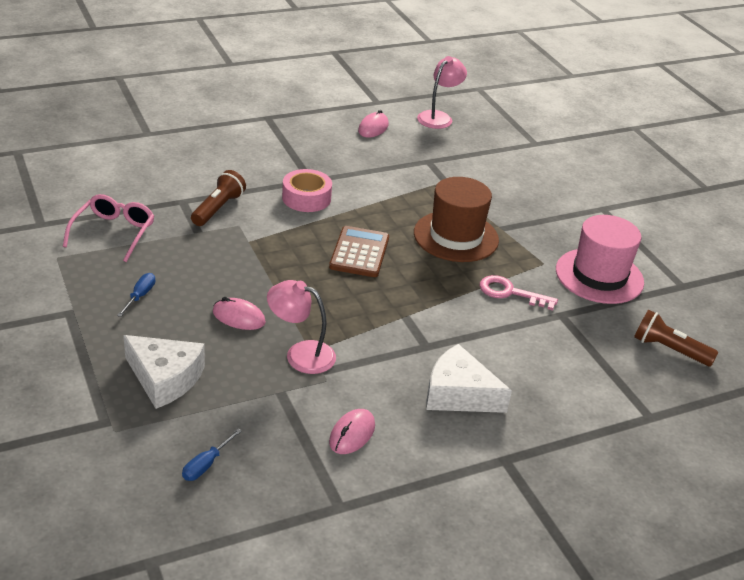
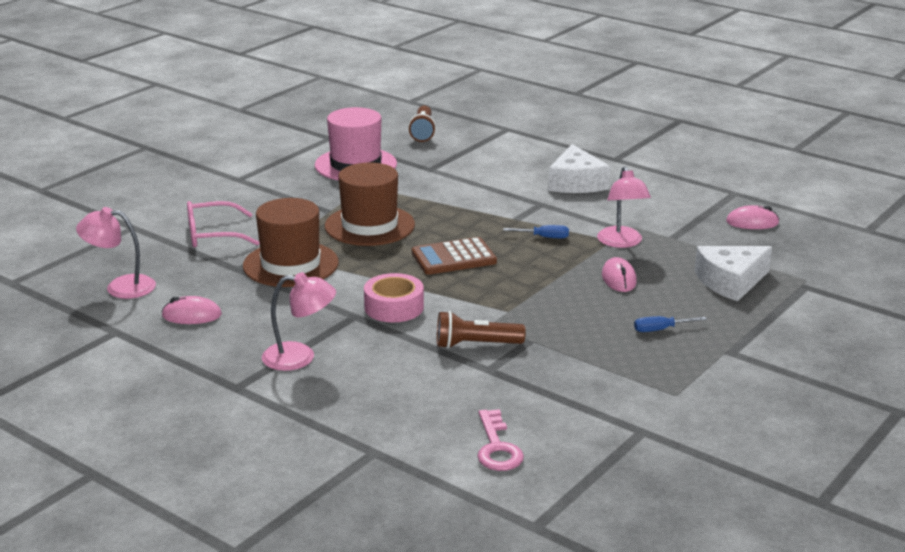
camera: 115 degrees left, 10 degrees down
pink glasses [63,194,154,262] -> pink glasses moved to [187,201,259,247]
white cheese [123,335,205,409] -> white cheese turned 120 degrees counterclockwise [695,246,772,301]
blue screwdriver [182,429,242,481] -> blue screwdriver moved to [503,225,569,238]
pink mouse [329,409,375,454] -> pink mouse moved to [726,205,780,229]
pink key [480,275,558,310] -> pink key moved to [477,409,524,471]
none -> brown hat [243,198,339,287]
none -> pink lamp [262,272,336,371]

